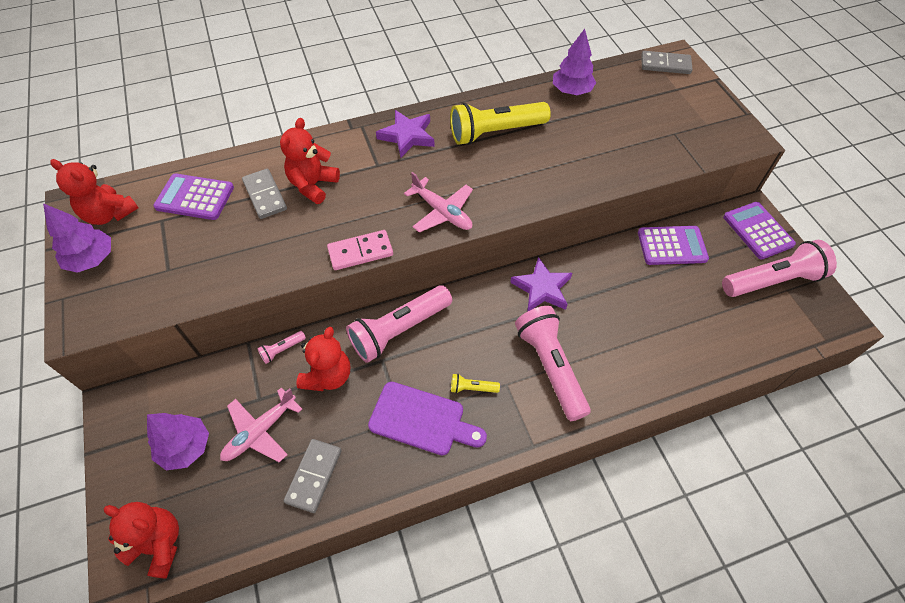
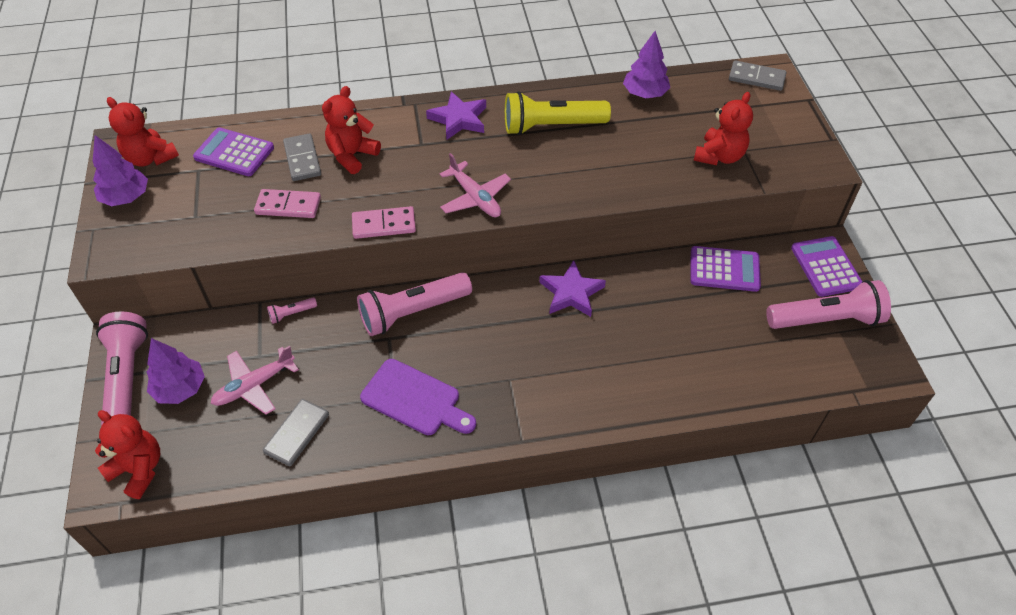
camera: 10 degrees right, 5 degrees down
red teddy bear [296,327,350,391] -> red teddy bear moved to [694,92,753,165]
yellow flashlight [451,374,500,393] -> none
pink flashlight [515,306,591,421] -> pink flashlight moved to [96,312,148,426]
none -> pink domino [254,189,321,218]

